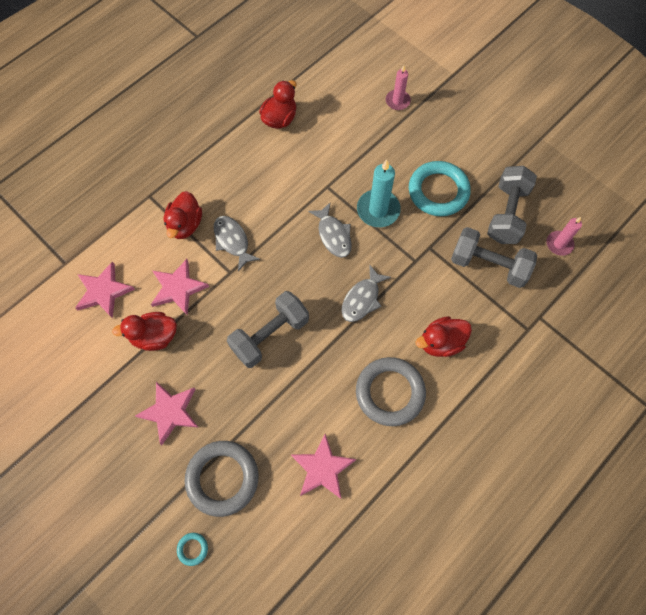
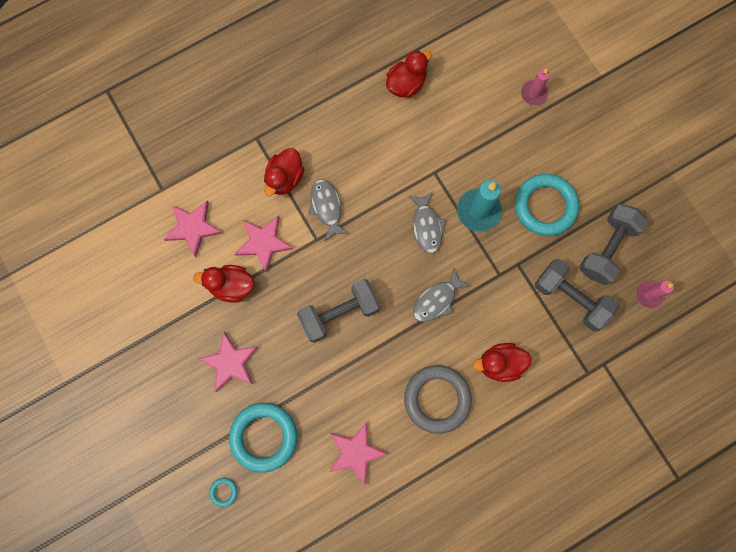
camera: 15 degrees right, 10 degrees up
grey ring [185,441,259,517] -> turquoise ring [229,403,297,473]

